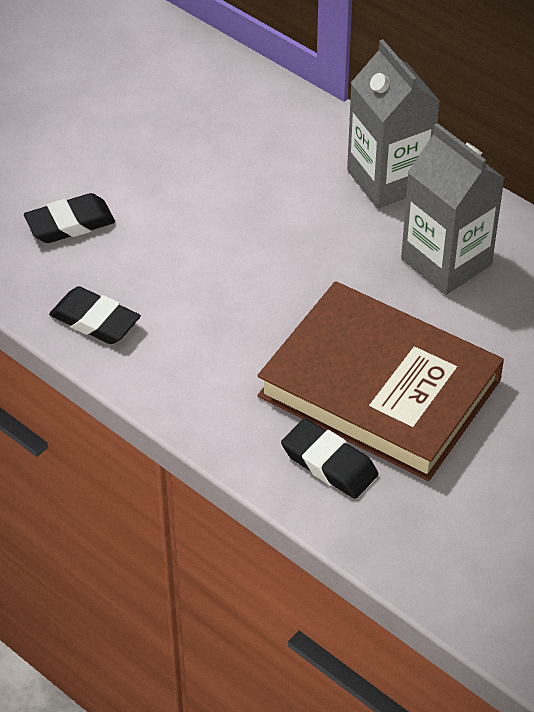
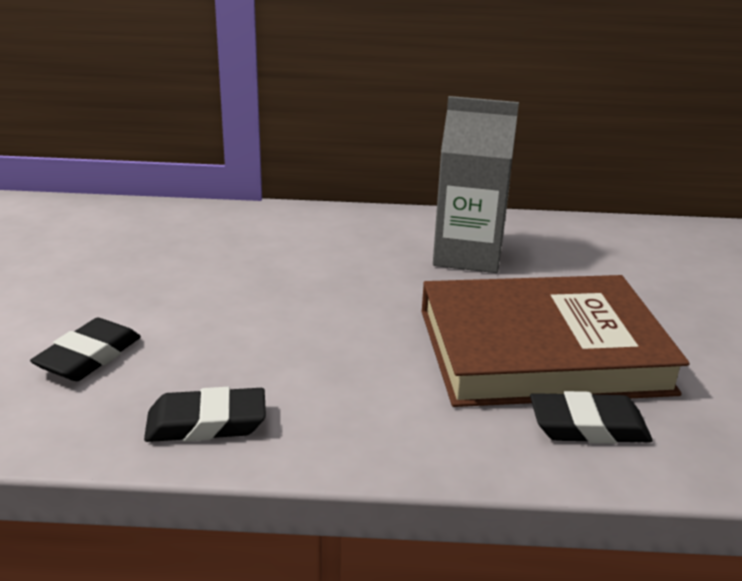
camera: 40 degrees left, 20 degrees down
grey carton [347,39,440,208] -> none

